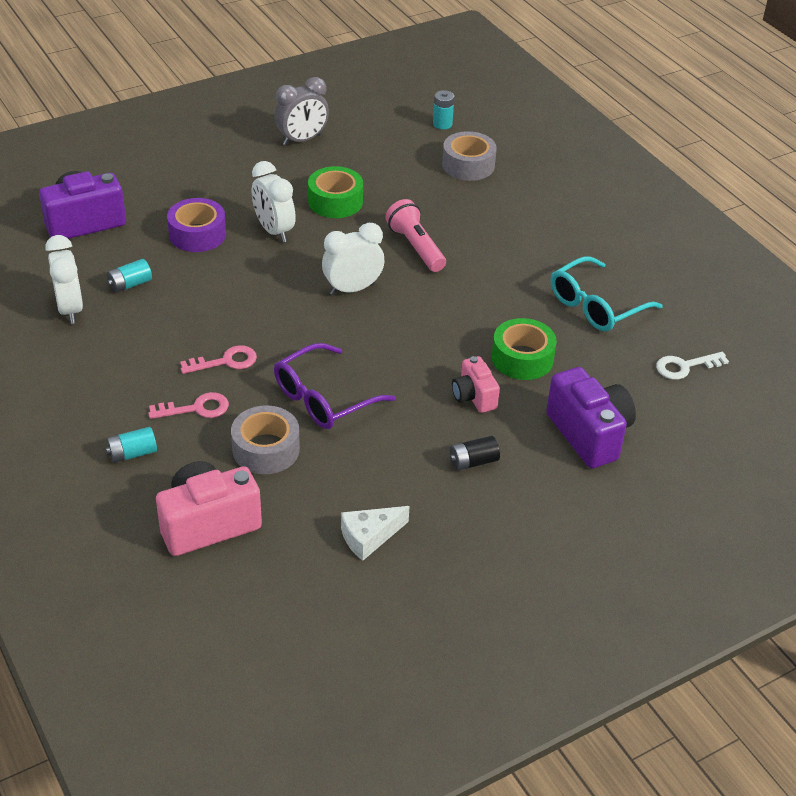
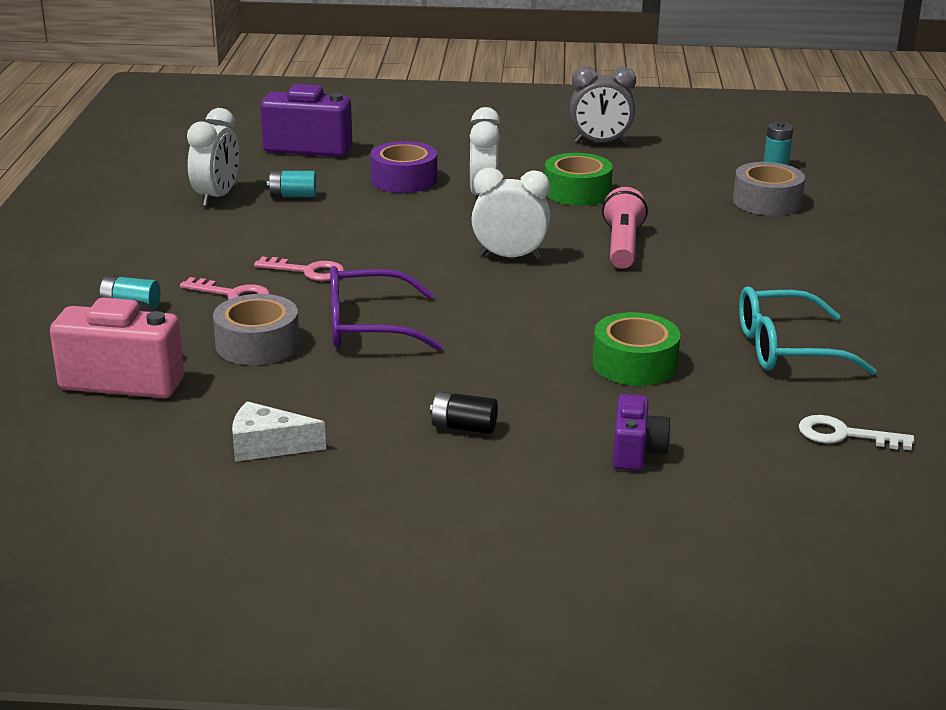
camera: 35 degrees right, 15 degrees down
pink camera [452,356,500,413] -> none
purple camera [546,367,636,468] -> purple camera [613,394,671,471], size x0.58

